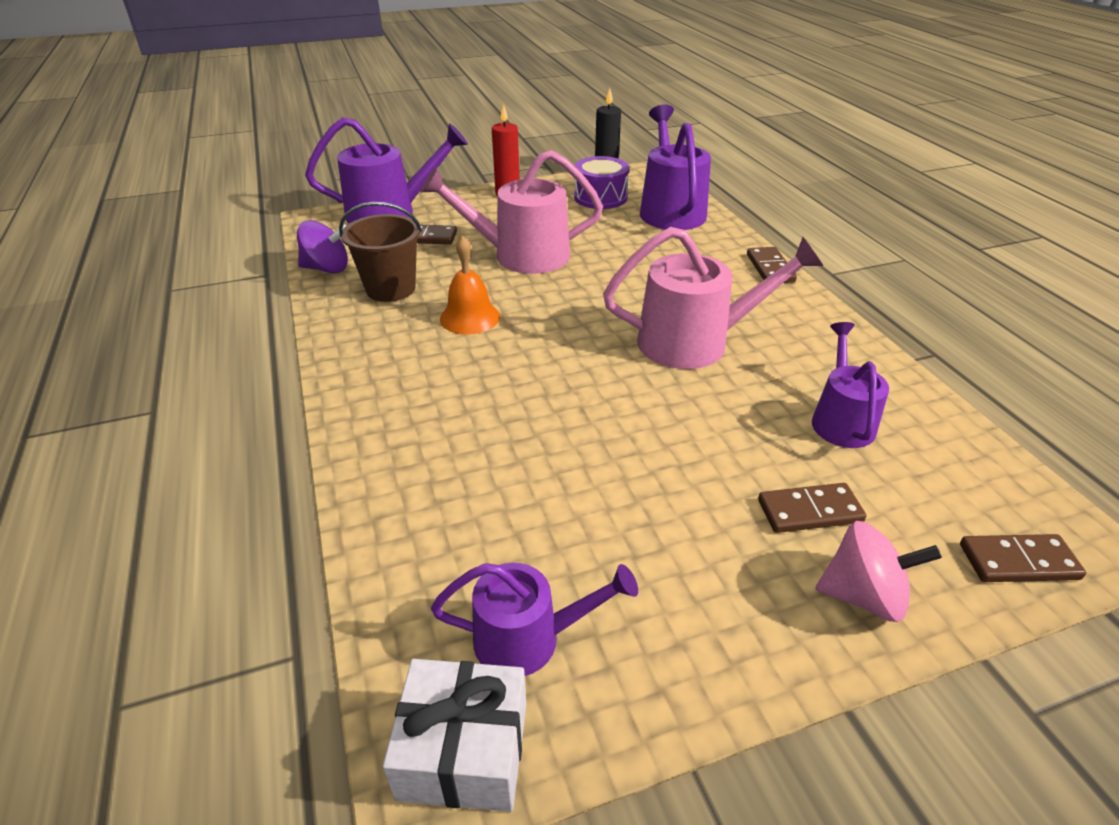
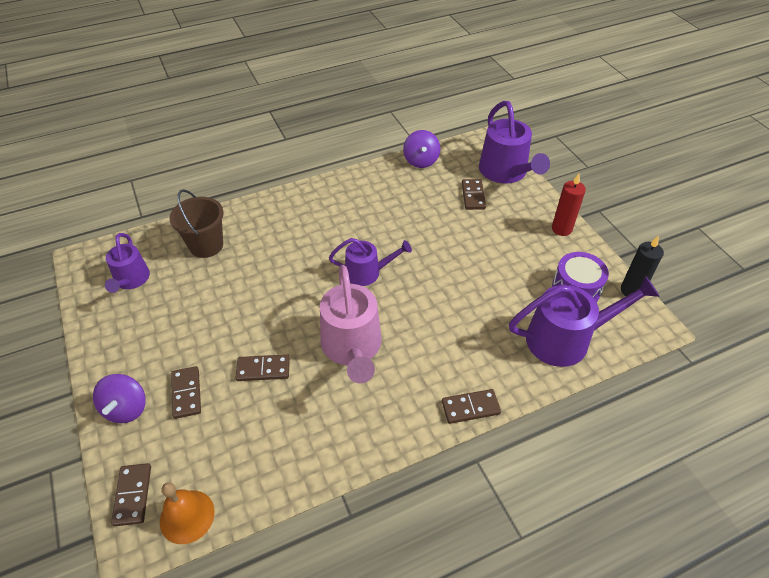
camera: 85 degrees right, 10 degrees up
brown bucket [339,202,422,302] -> brown bucket moved to [169,189,224,258]
white gift [383,659,526,812] -> none
pink watering can [420,150,603,274] -> none
orange bell [440,236,500,335] -> orange bell moved to [160,482,215,544]
purple watering can [812,322,889,448] -> purple watering can moved to [329,238,412,286]
pink spinning top [816,521,942,622] -> purple spinning top [93,374,146,423]
none -> brown domino [235,354,290,381]

